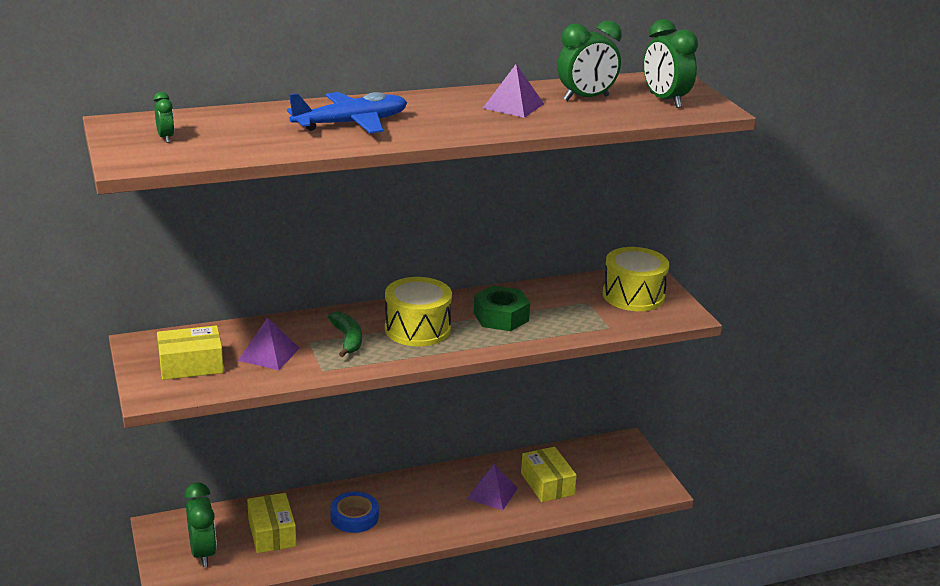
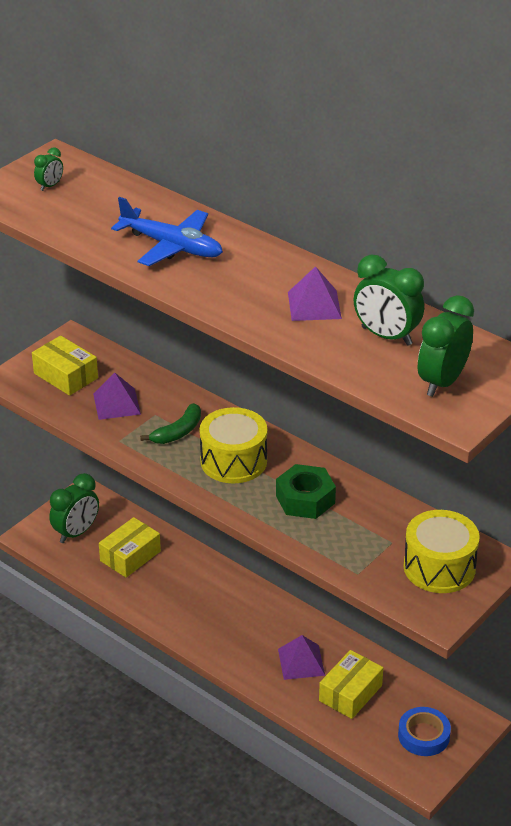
camera: 60 degrees right, 10 degrees up
blue tape [330,492,379,533] -> blue tape moved to [398,707,451,756]

